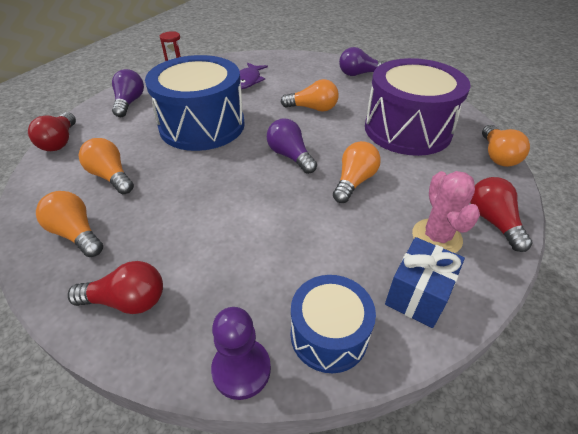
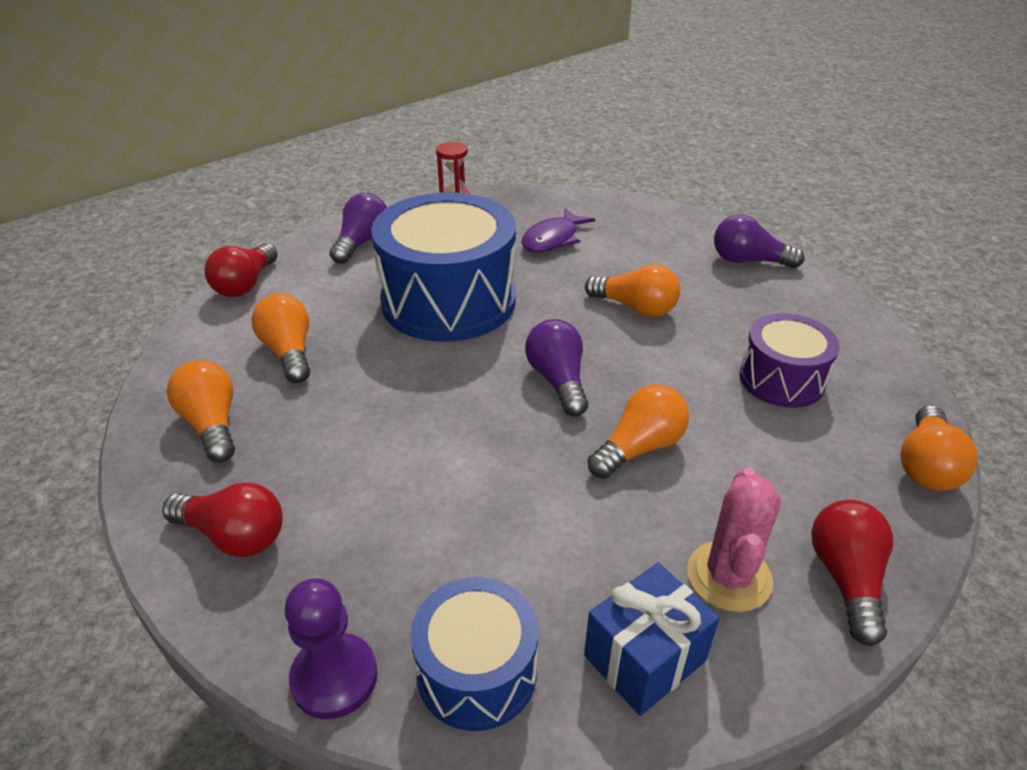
camera: 20 degrees right, 5 degrees down
purple drum [365,58,470,156] -> purple drum [740,313,840,408], size x0.54

